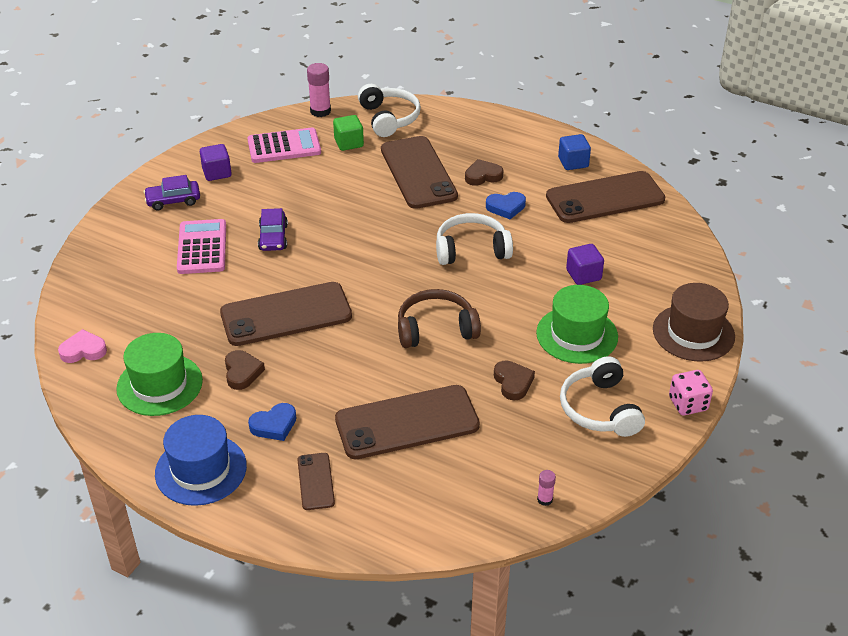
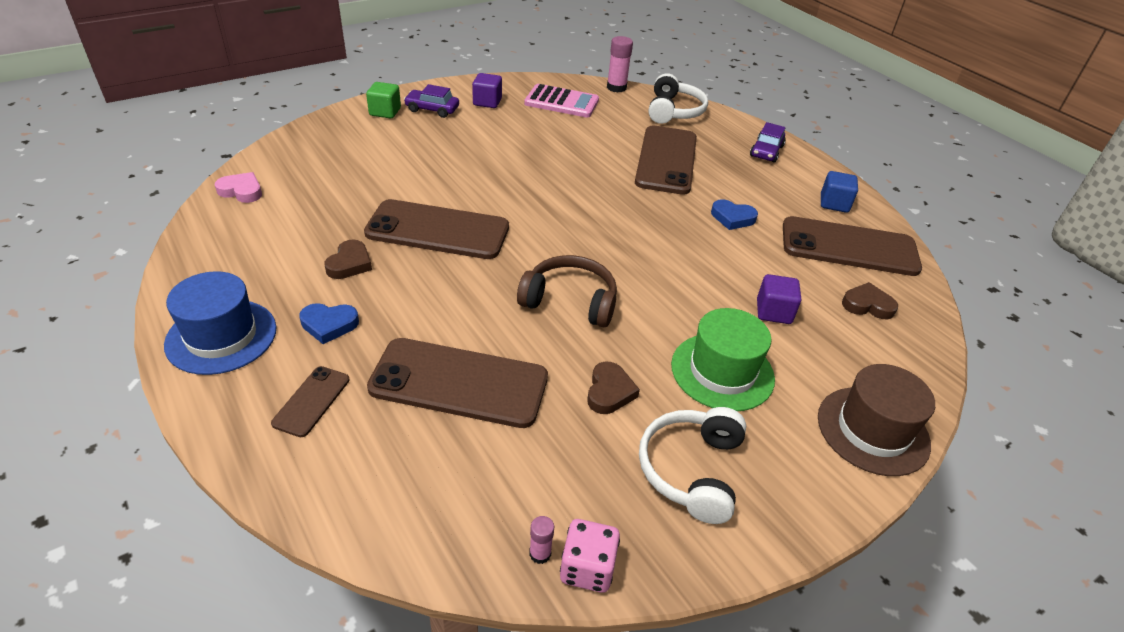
camera: 25 degrees right, 0 degrees up
green hat [116,333,203,416] -> none
pink calculator [177,219,226,274] -> none
purple car [258,208,288,251] -> purple car moved to [750,122,786,162]
green cube [333,115,364,151] -> green cube moved to [366,82,401,118]
white headphones [436,213,513,265] -> none
brown heart [465,159,503,186] -> brown heart moved to [842,282,898,319]
pink dice [669,370,713,415] -> pink dice moved to [560,519,620,593]

